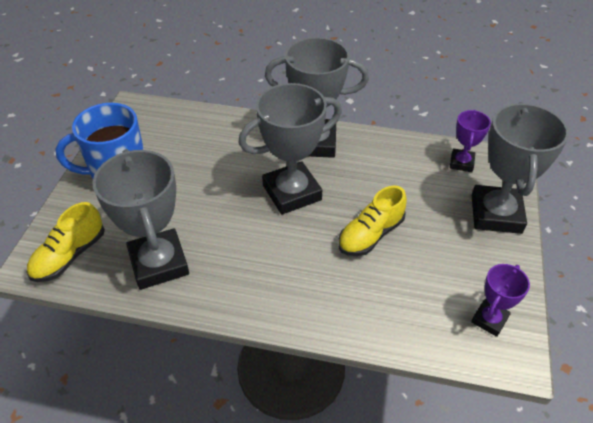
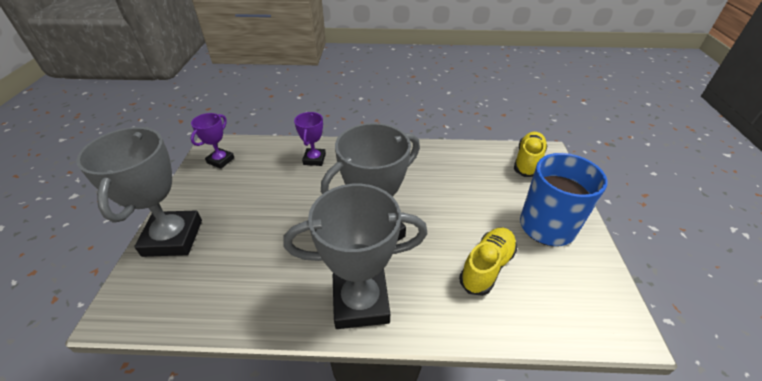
camera: 170 degrees right, 5 degrees down
grey trophy [93,149,189,290] -> none
yellow shoe [338,185,407,256] -> yellow shoe moved to [459,228,517,296]
purple trophy [450,110,491,172] -> purple trophy moved to [294,112,326,166]

